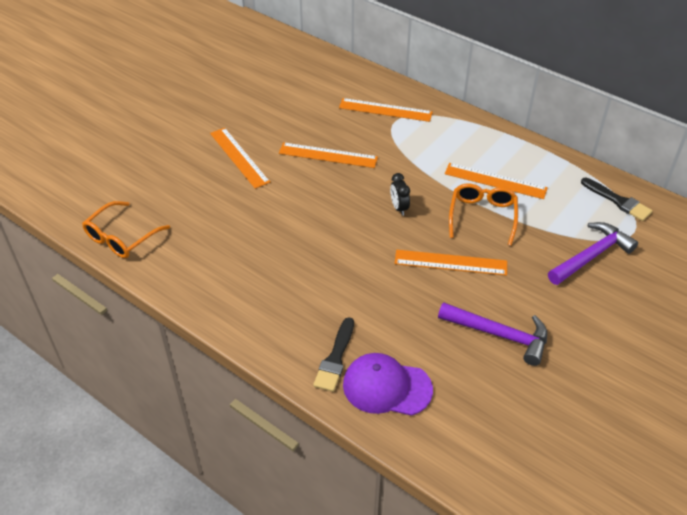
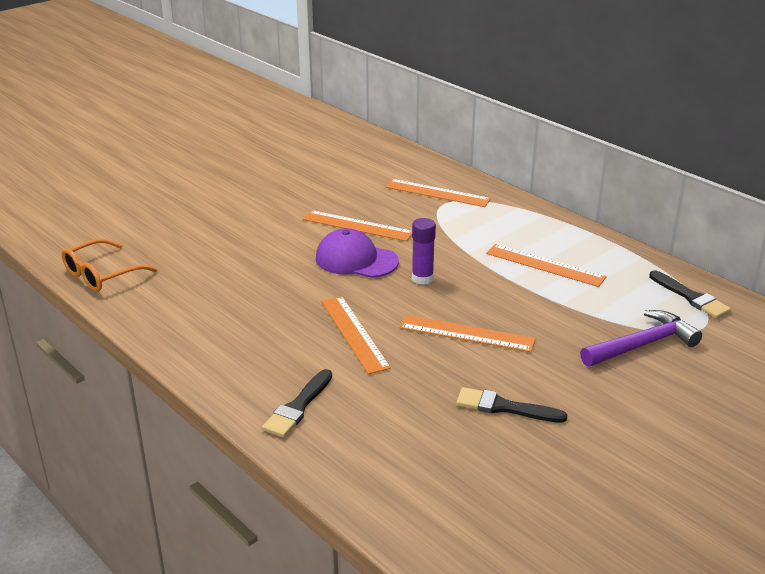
camera: 10 degrees right, 15 degrees down
orange ruler [210,128,270,189] -> orange ruler moved to [321,296,391,374]
purple cap [343,353,433,416] -> purple cap moved to [316,228,399,278]
black clock [390,173,410,216] -> purple glue stick [412,218,436,285]
purple hammer [438,302,547,366] -> black brush [456,387,567,423]
orange glasses [449,183,518,246] -> none

